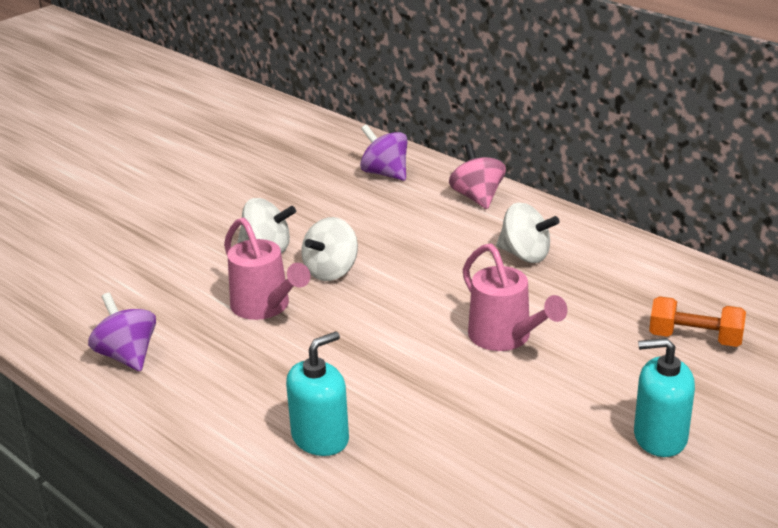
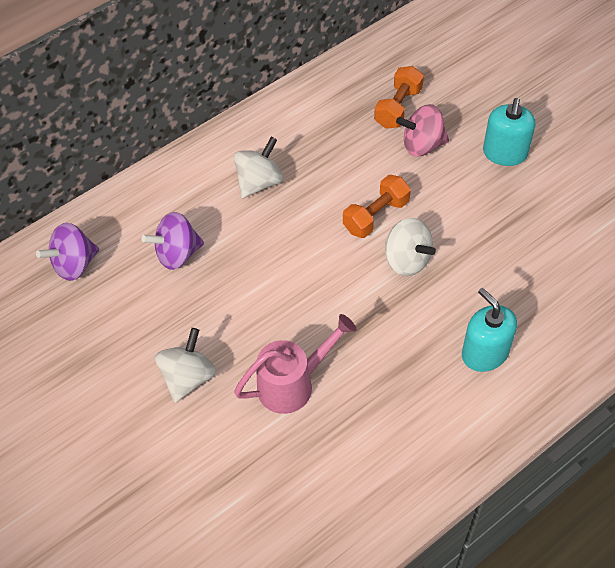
camera: 80 degrees left, 25 degrees up
purple spinning top [88,293,156,371] -> purple spinning top moved to [142,212,204,270]
white spinning top [301,217,358,281] -> white spinning top moved to [385,218,436,276]
pink spinning top [449,143,506,209] -> pink spinning top moved to [396,104,449,157]
pink watering can [463,243,568,351] -> orange dumbbell [343,175,411,238]

